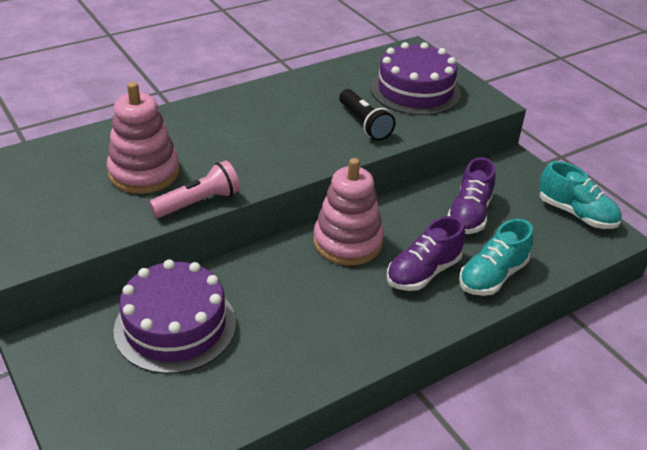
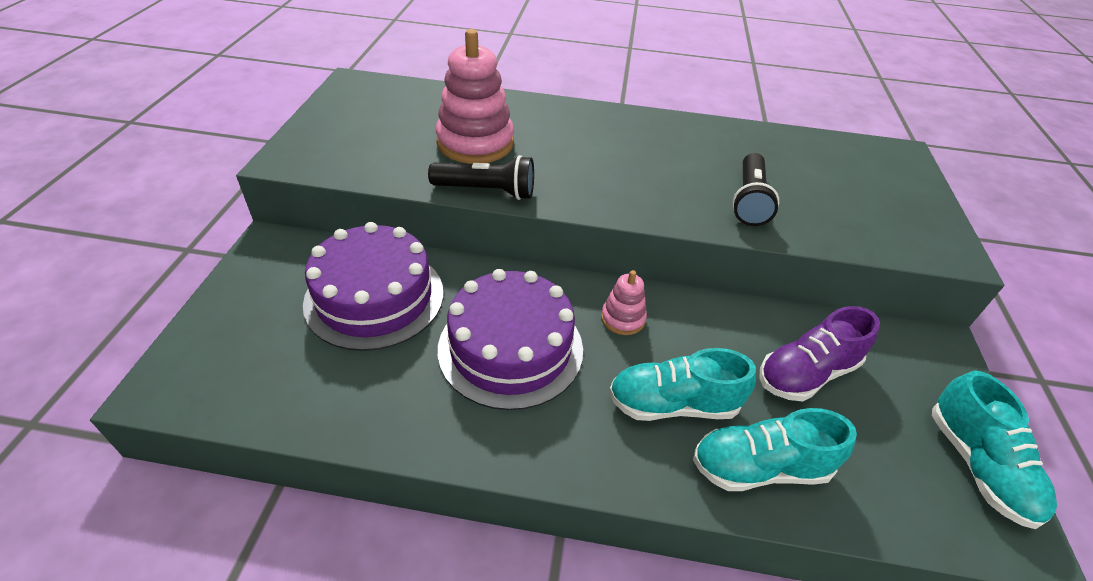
camera: 40 degrees right, 5 degrees up
pink flashlight [149,160,240,218] -> black flashlight [428,155,534,200]
pink stacking toy [313,158,384,266] -> pink stacking toy [601,270,647,335], size x0.50
purple cake [371,42,461,115] -> purple cake moved to [438,269,583,410]
purple shoe [387,216,465,291] -> turquoise shoe [609,348,756,421]

